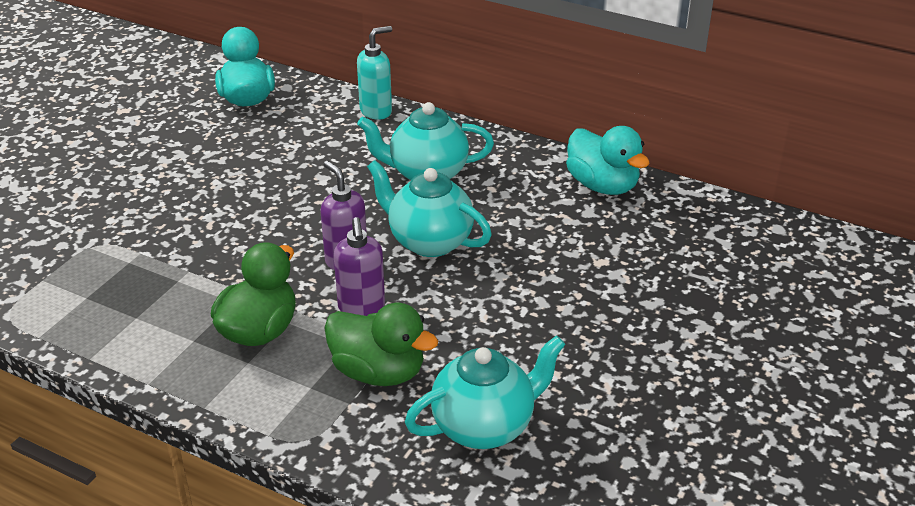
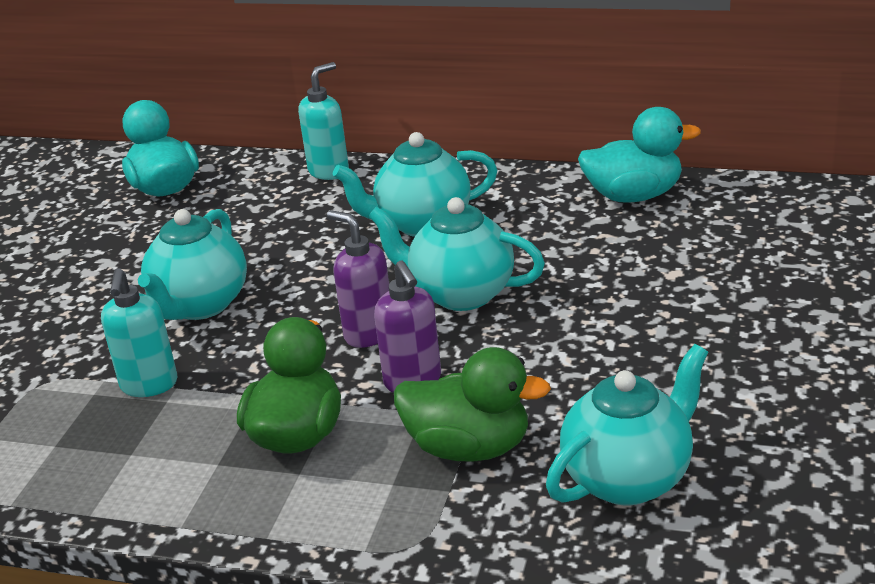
camera: 10 degrees left, 5 degrees down
turquoise duck [566,126,650,195] -> turquoise duck turned 45 degrees counterclockwise [578,107,701,203]
none -> turquoise soap dispenser [101,268,177,397]
none -> turquoise teapot [138,209,247,320]

